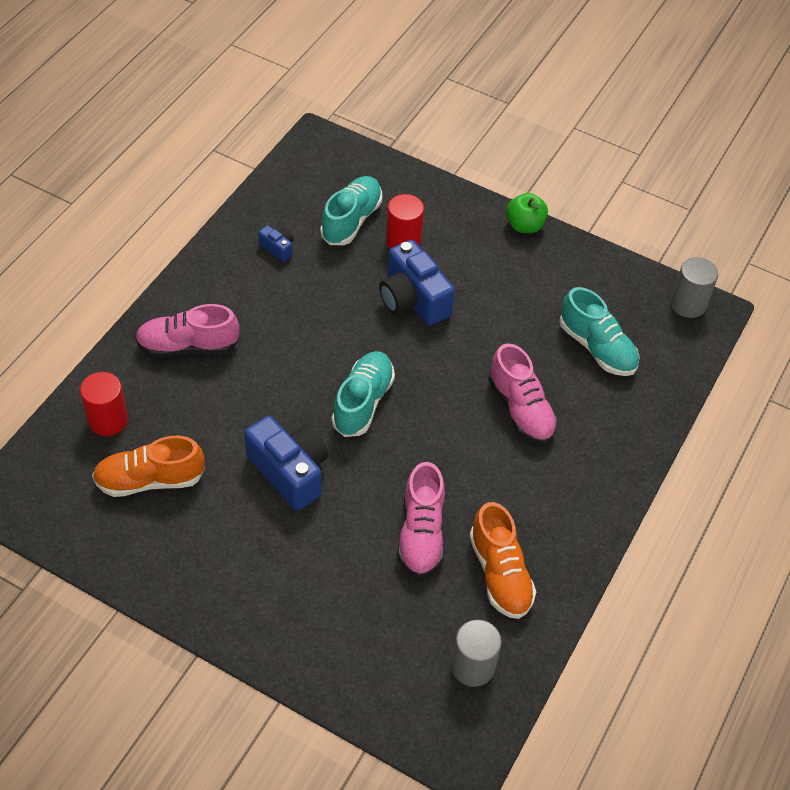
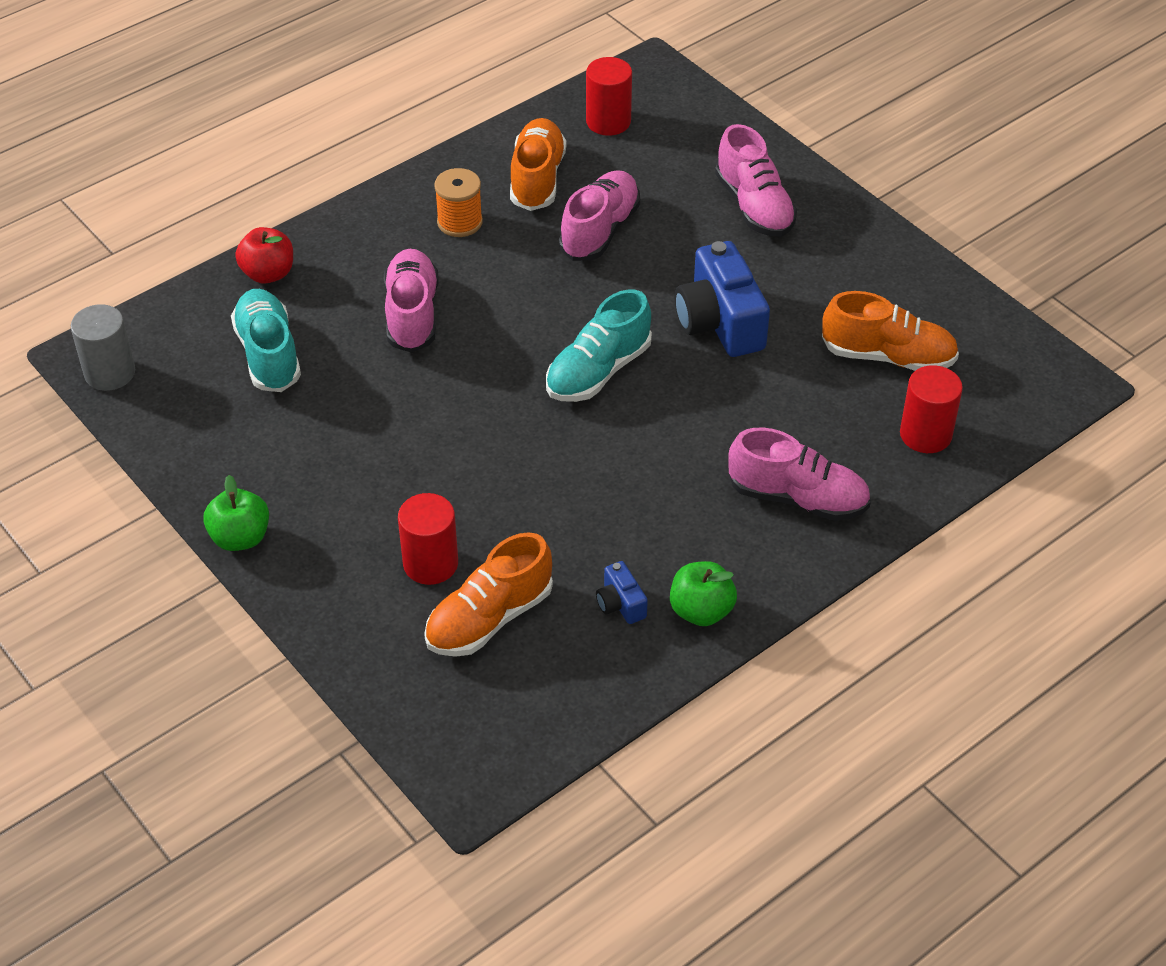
camera: 155 degrees left, 5 degrees down
turquoise shoe [320,176,382,245] -> orange shoe [424,532,553,657]
blue camera [379,240,455,326] -> none
grey cylinder [451,620,502,687] -> red cylinder [586,57,632,136]
none -> red apple [235,227,293,284]
none -> orange spool [434,168,483,237]
none -> green apple [670,561,737,626]
none -> pink shoe [715,124,797,237]

